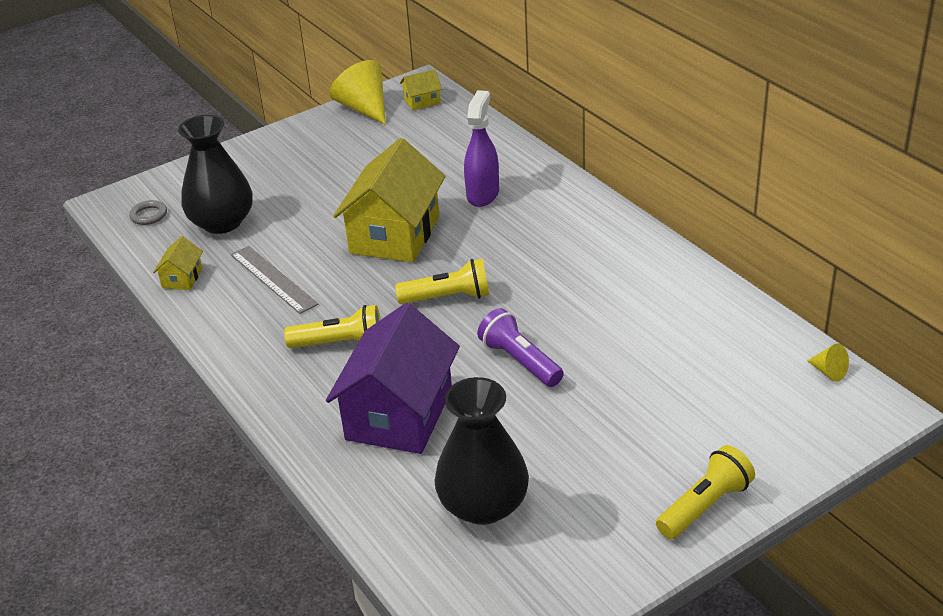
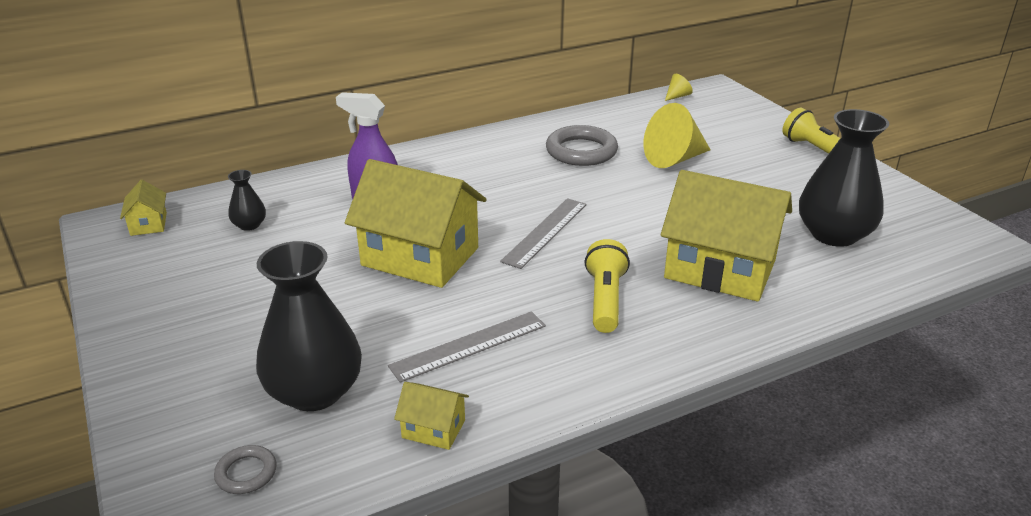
camera: 85 degrees left, 5 degrees down
purple house [326,303,460,454] -> yellow house [661,170,792,302]
yellow cone [330,60,386,125] -> yellow cone moved to [644,103,711,168]
yellow flashlight [395,258,490,304] -> grey ruler [500,198,587,269]
purple flashlight [477,308,564,387] -> none
none -> black vase [228,170,266,231]
none -> grey ring [546,125,618,166]

